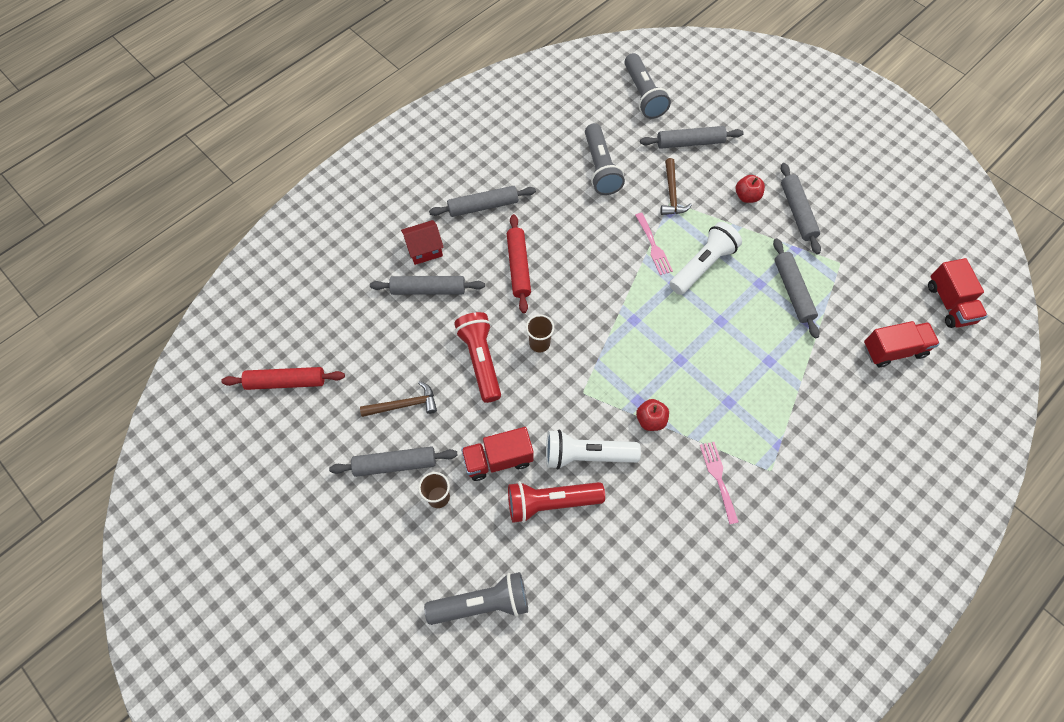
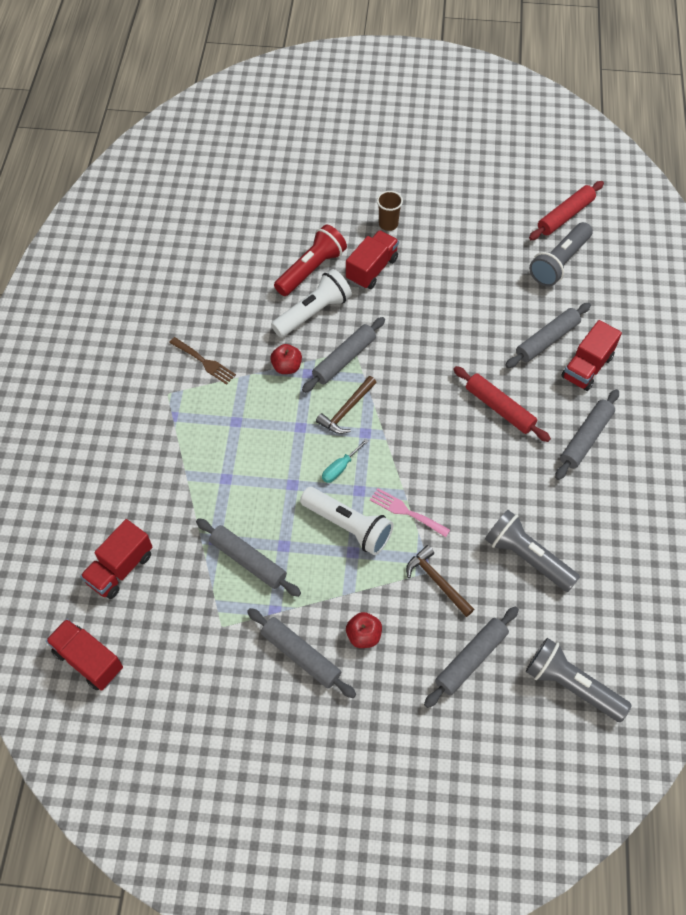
camera: 140 degrees right, 5 degrees down
grey rolling pin [329,446,458,477] -> grey rolling pin moved to [302,317,385,393]
brown hammer [360,381,437,417] -> brown hammer moved to [316,376,377,434]
red house [401,220,444,265] -> red truck [561,320,622,391]
grey flashlight [424,572,528,625] -> grey flashlight moved to [529,222,593,287]
red flashlight [454,312,501,403] -> none
brown cup [526,315,554,352] -> none
white flashlight [669,222,742,295] -> white flashlight turned 60 degrees counterclockwise [300,487,394,555]
pink fork [700,442,739,524] -> brown fork [169,337,236,385]
none -> turquoise screwdriver [322,439,368,483]

